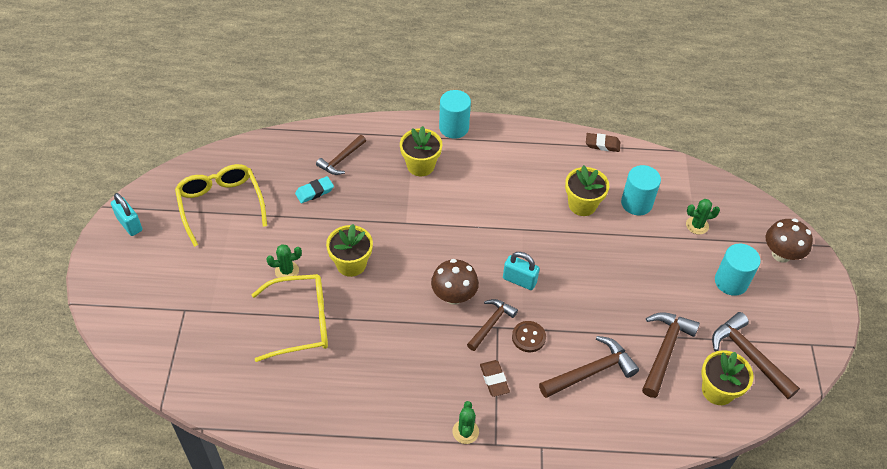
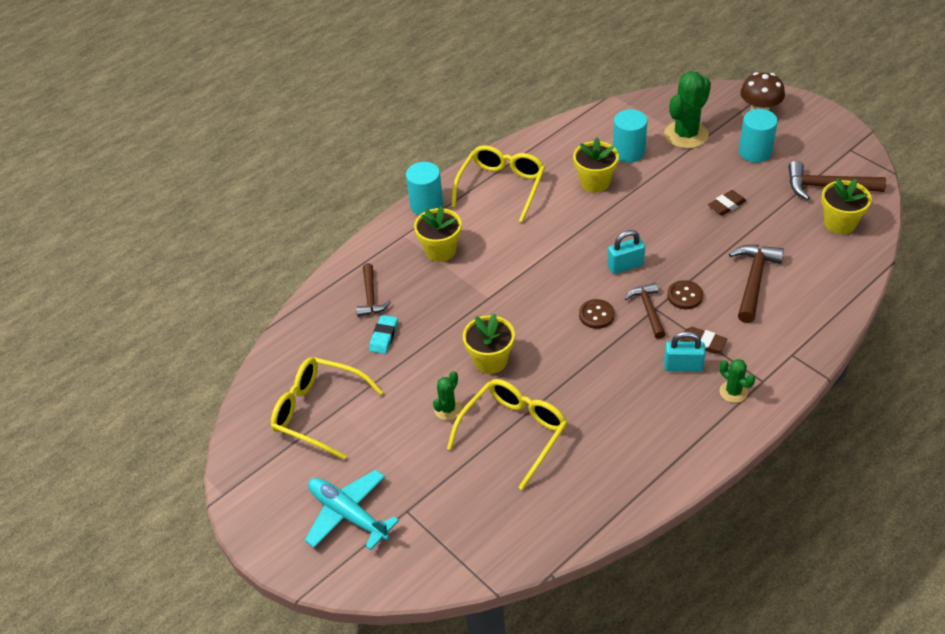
camera: 40 degrees left, 5 degrees down
turquoise padlock [111,193,143,236] -> turquoise padlock moved to [664,331,706,372]
brown mushroom [431,259,479,305] -> brown button [579,299,615,329]
brown eraser [586,133,620,152] -> brown eraser moved to [708,190,746,216]
brown hammer [642,312,700,398] -> none
green cactus [686,199,720,234] -> green cactus [664,71,711,149], size x1.92
none -> turquoise plane [305,470,399,550]
none -> yellow glasses [451,145,545,223]

